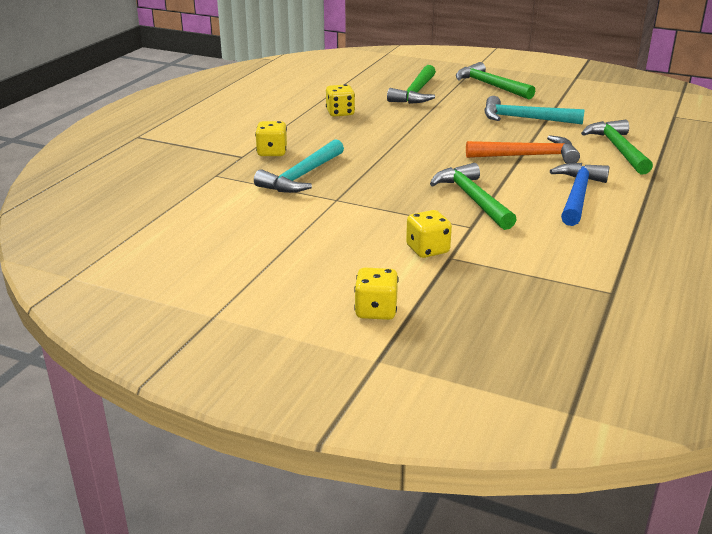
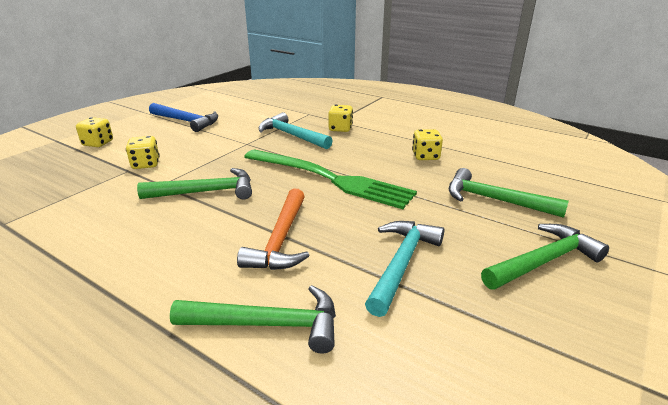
camera: 100 degrees right, 0 degrees up
blue hammer [550,163,610,226] -> blue hammer moved to [149,103,218,132]
none -> green fork [244,149,417,209]

